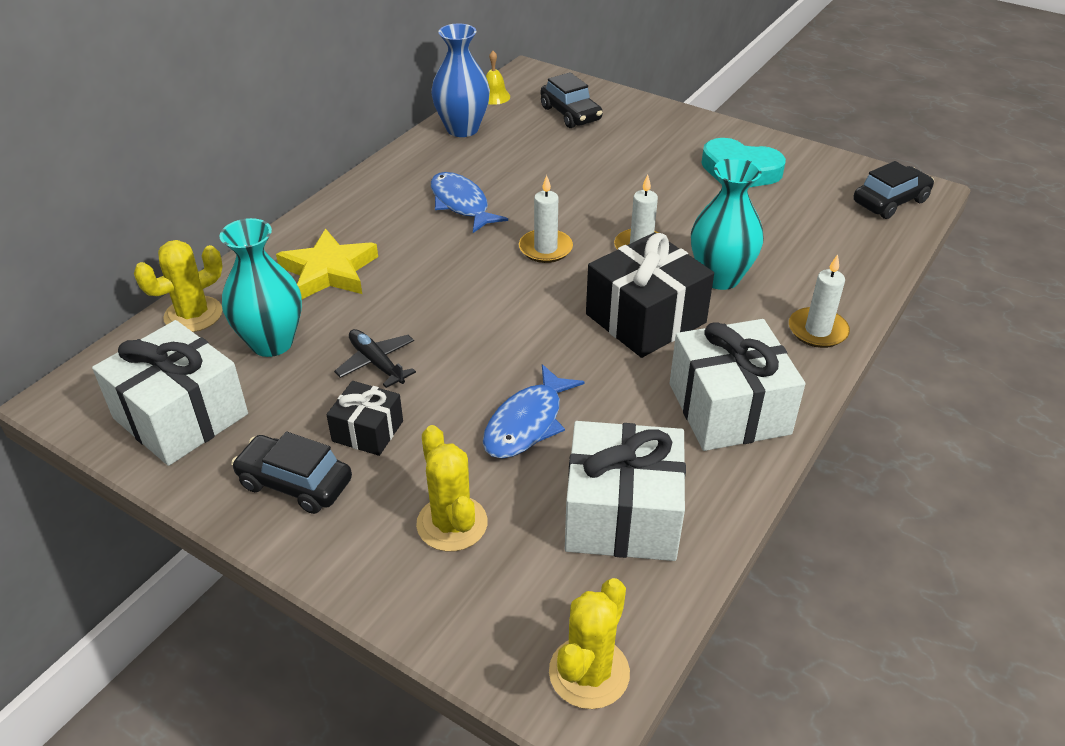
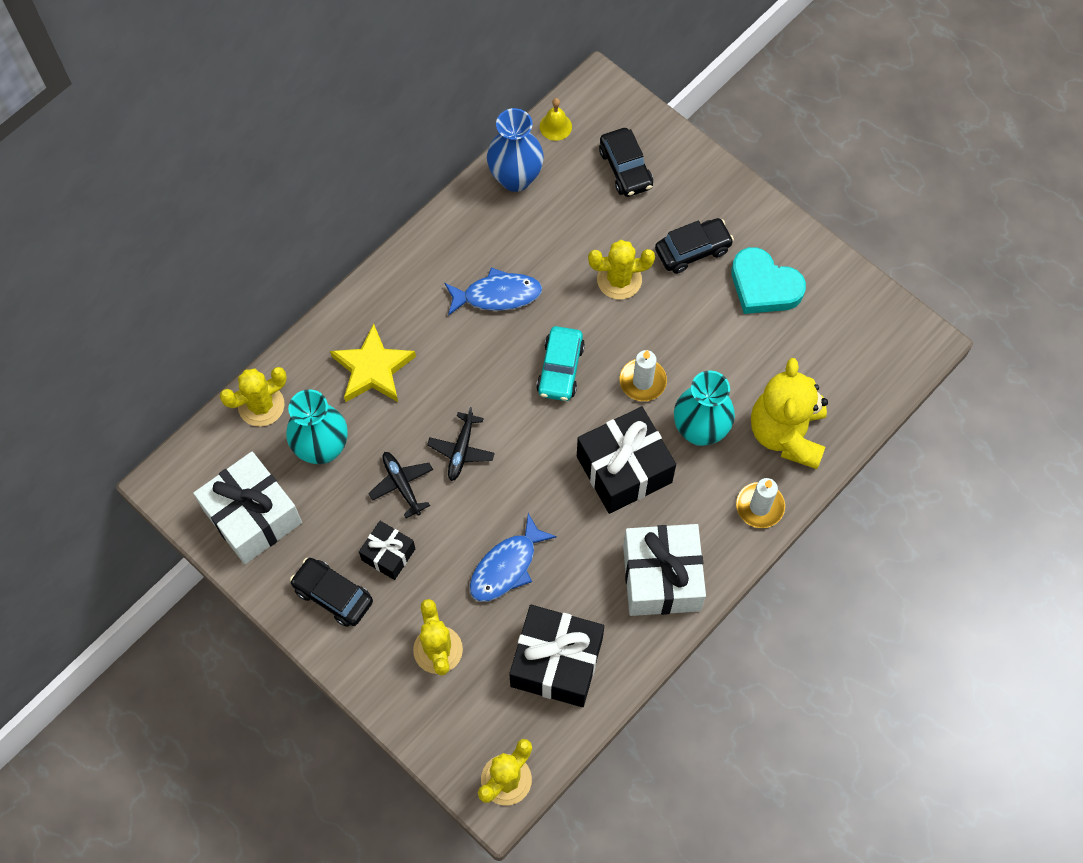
camera: 10 degrees right, 25 degrees up
blue fish [431,172,508,233] -> blue fish turned 105 degrees clockwise [445,267,542,316]
white candle [519,175,573,263] -> turquoise car [536,326,585,401]
white gift [565,421,686,561] -> black gift [509,605,604,707]
black car [853,161,934,219] -> black car moved to [655,218,734,274]
none -> black plane [427,407,495,481]
none -> yellow cactus [588,240,655,299]
none -> yellow teddy bear [751,358,828,469]

